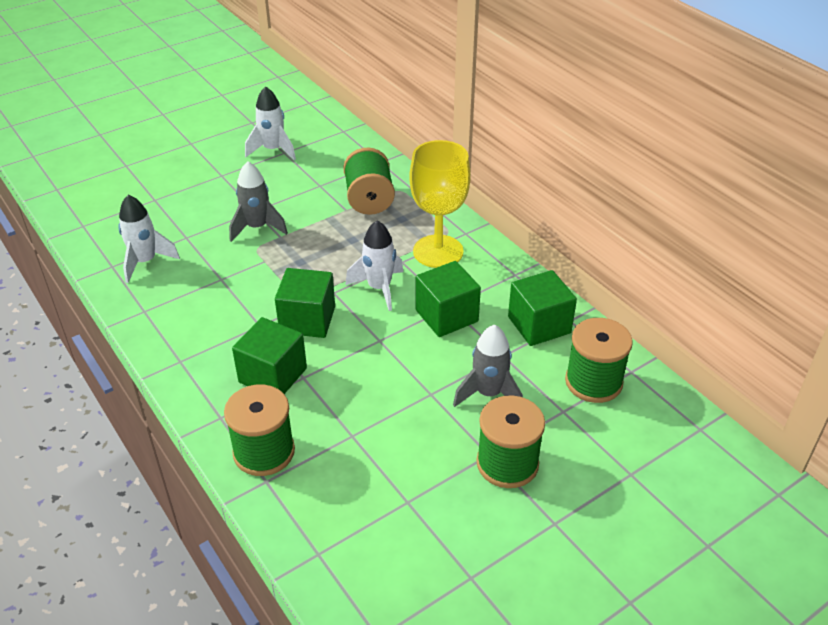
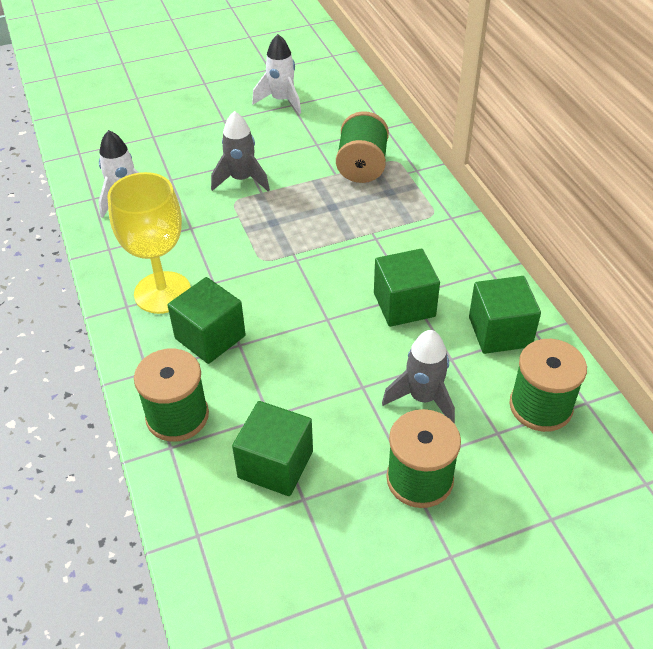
camera: 15 degrees right, 5 degrees up
green cube [275,268,335,338] -> green cube moved to [232,401,313,496]
white rocket [345,220,403,311] -> none
yellow goblet [409,140,471,268] -> yellow goblet moved to [107,172,191,314]

